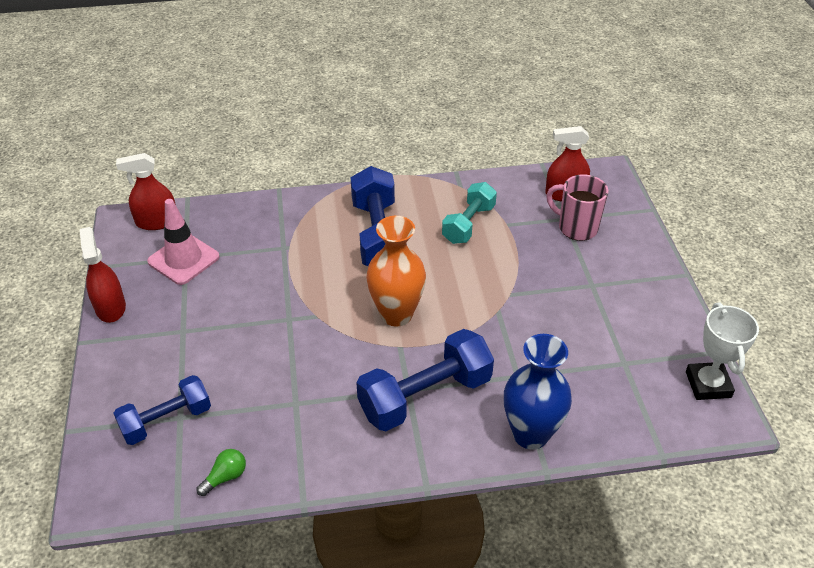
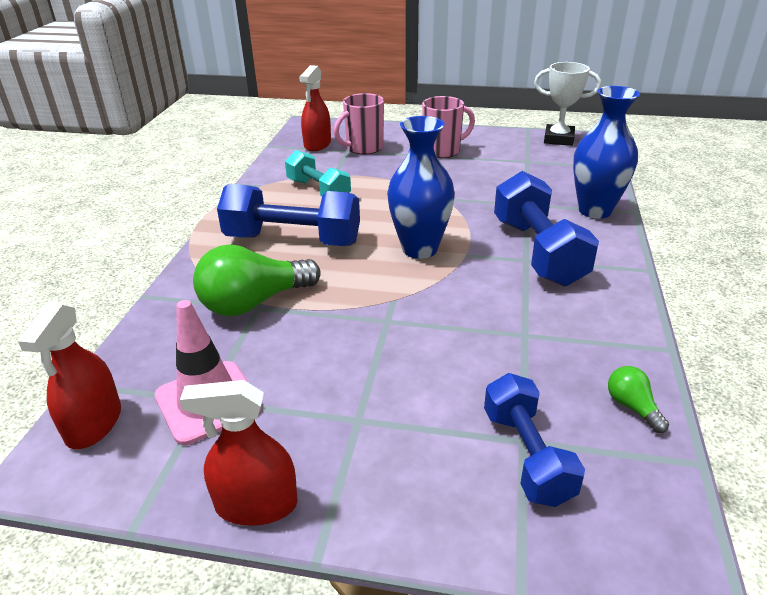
camera: 70 degrees left, 10 degrees down
orange vase [366,216,426,326] -> blue vase [387,116,455,259]
none -> green light bulb [193,244,321,316]
none -> pink mug [422,96,475,158]

